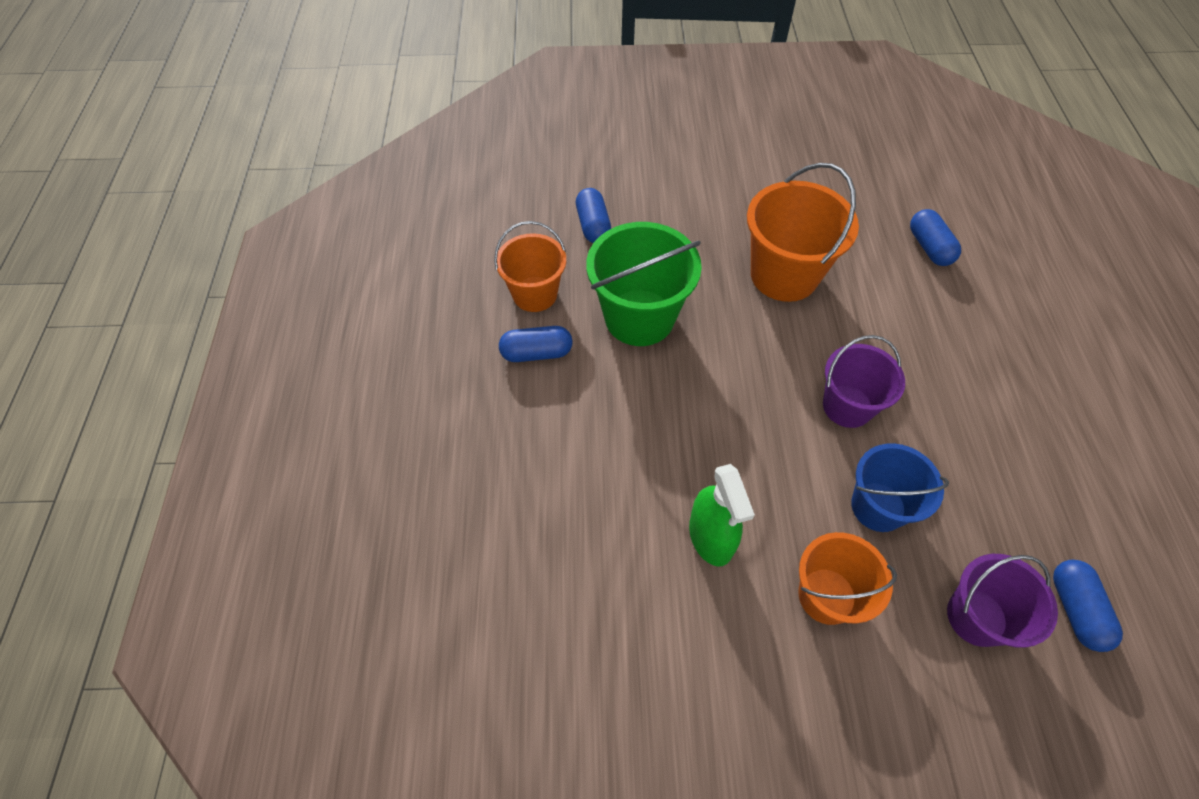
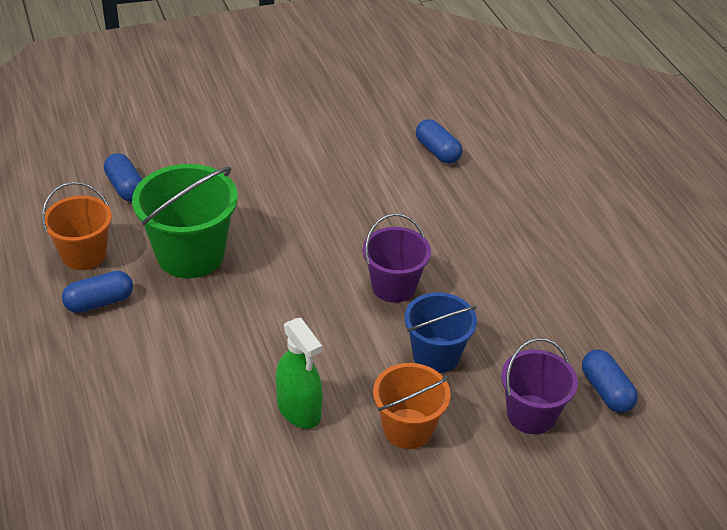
camera: 20 degrees left, 15 degrees down
orange bucket [747,163,859,302] -> none

